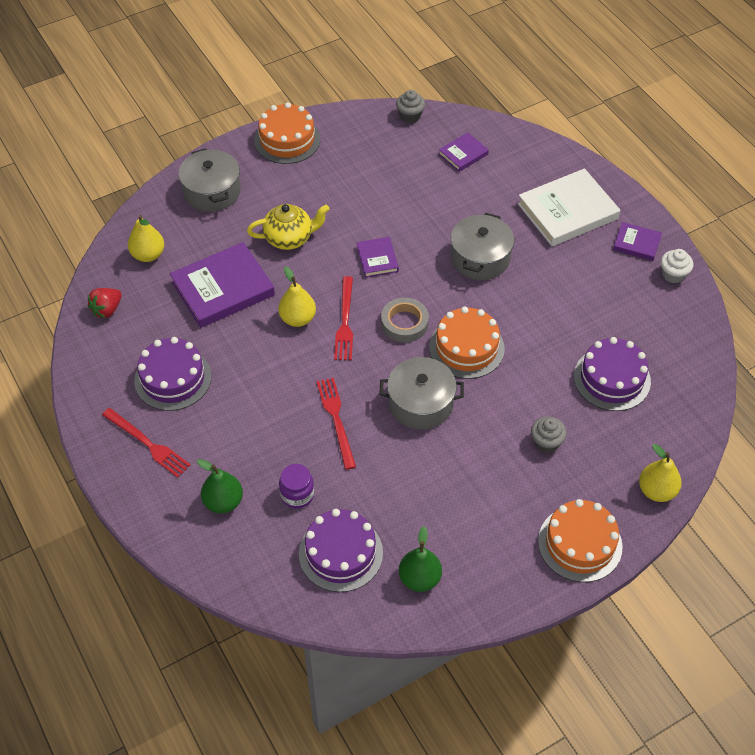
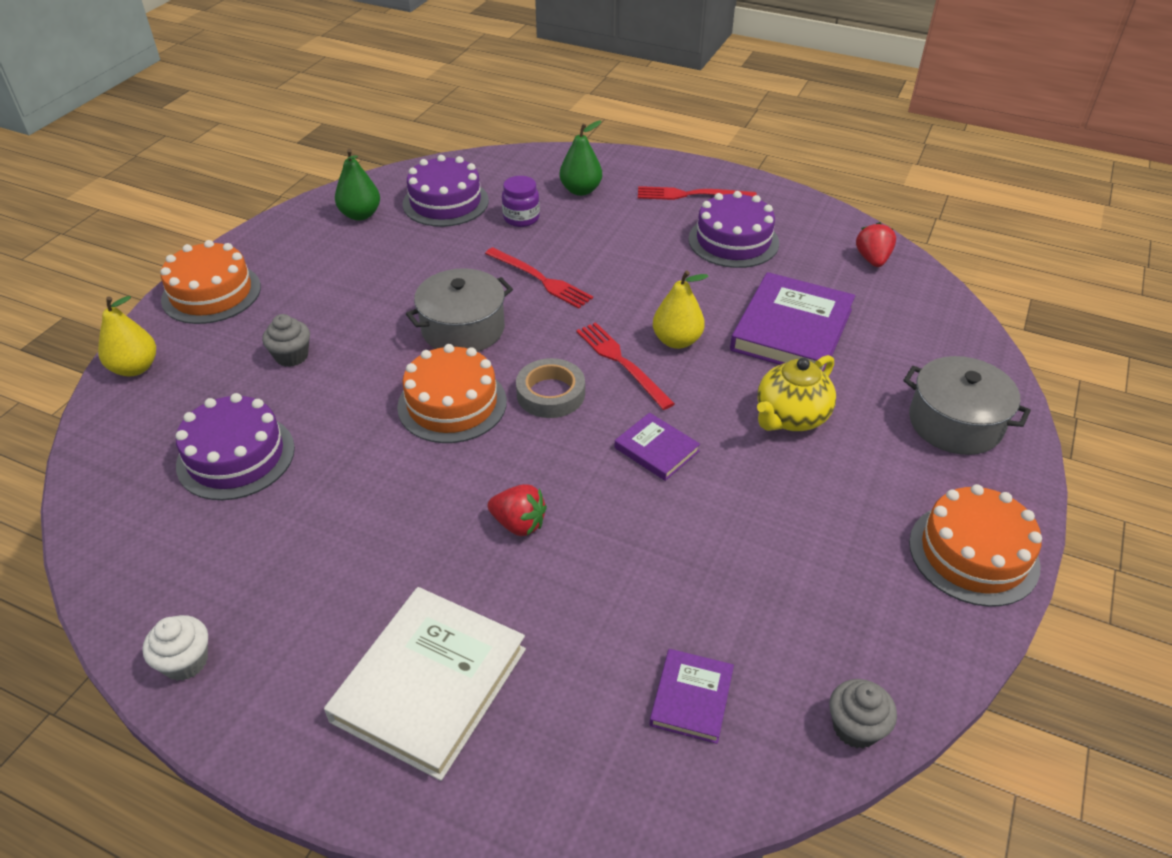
camera: 145 degrees right, 10 degrees down
yellow pear [128,215,165,262] -> none
grey pot [451,213,514,280] -> red strawberry [487,484,547,536]
purple book [613,222,662,261] -> none

